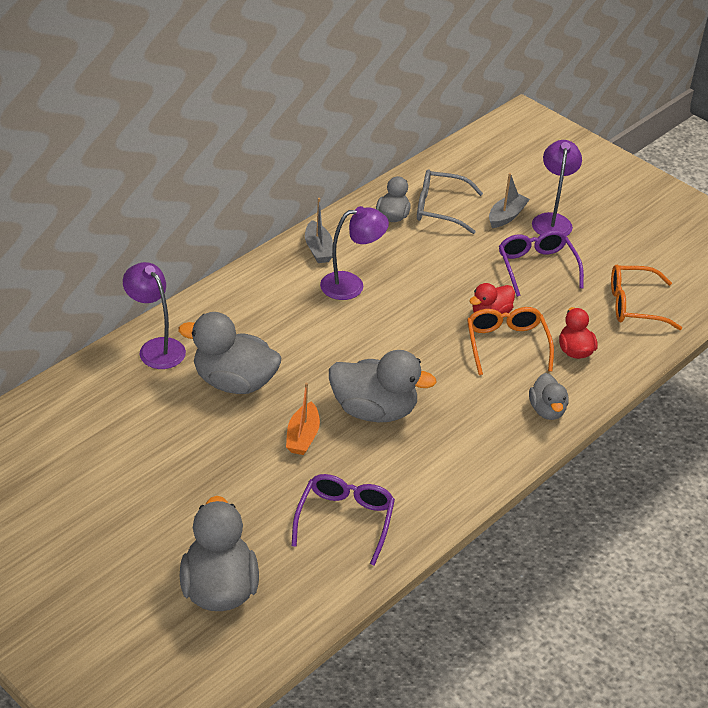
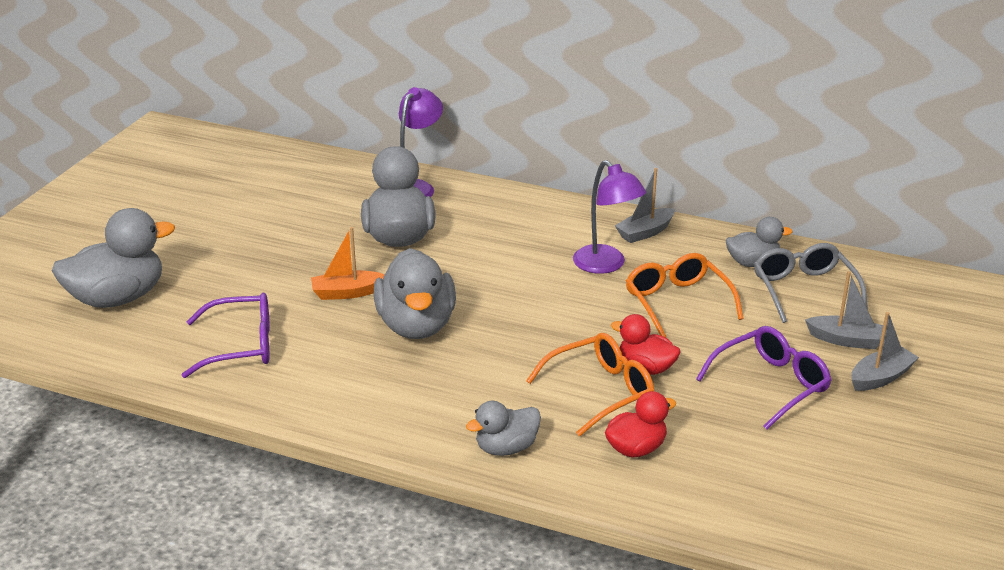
camera: 70 degrees right, 10 degrees down
purple lamp [532,140,582,236] -> grey boat [851,312,919,391]
orange glasses [611,265,682,330] -> orange glasses moved to [626,253,743,337]

